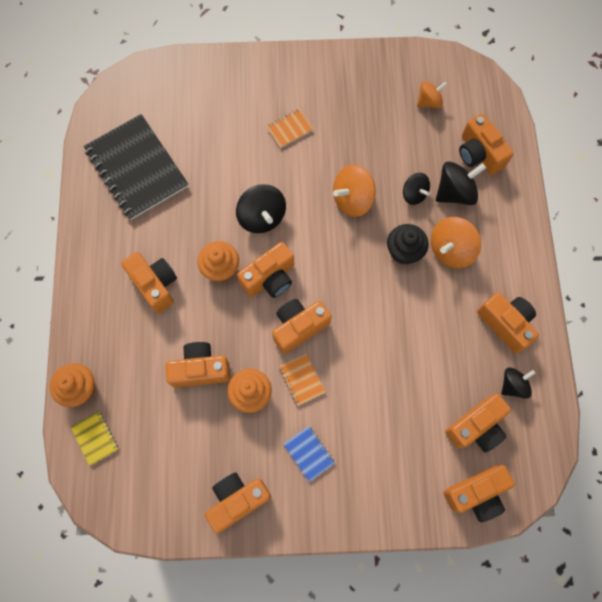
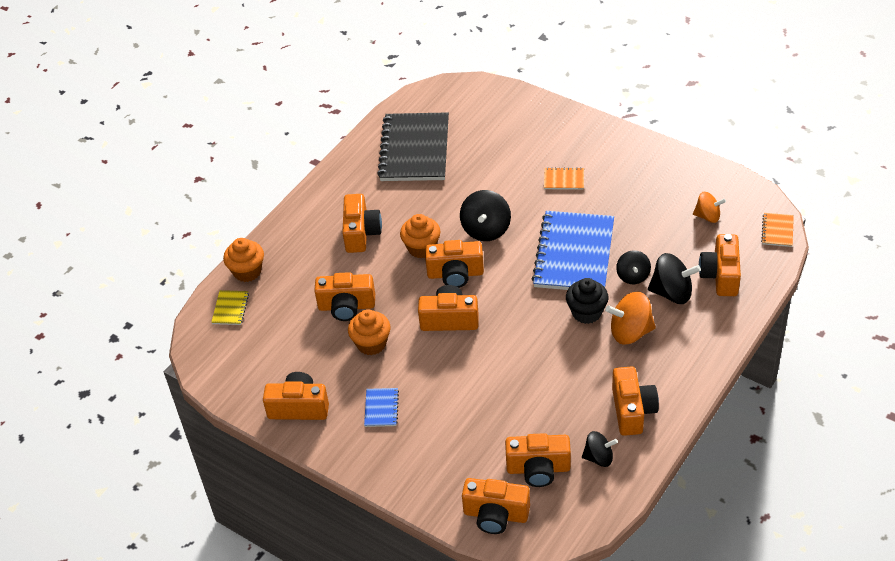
camera: 40 degrees right, 25 degrees down
orange camera [165,342,230,388] -> orange camera turned 150 degrees clockwise [314,272,375,321]
orange notebook [279,354,326,406] -> orange notebook moved to [761,213,794,247]
orange spinning top [333,165,376,217] -> blue notebook [532,211,614,290]

